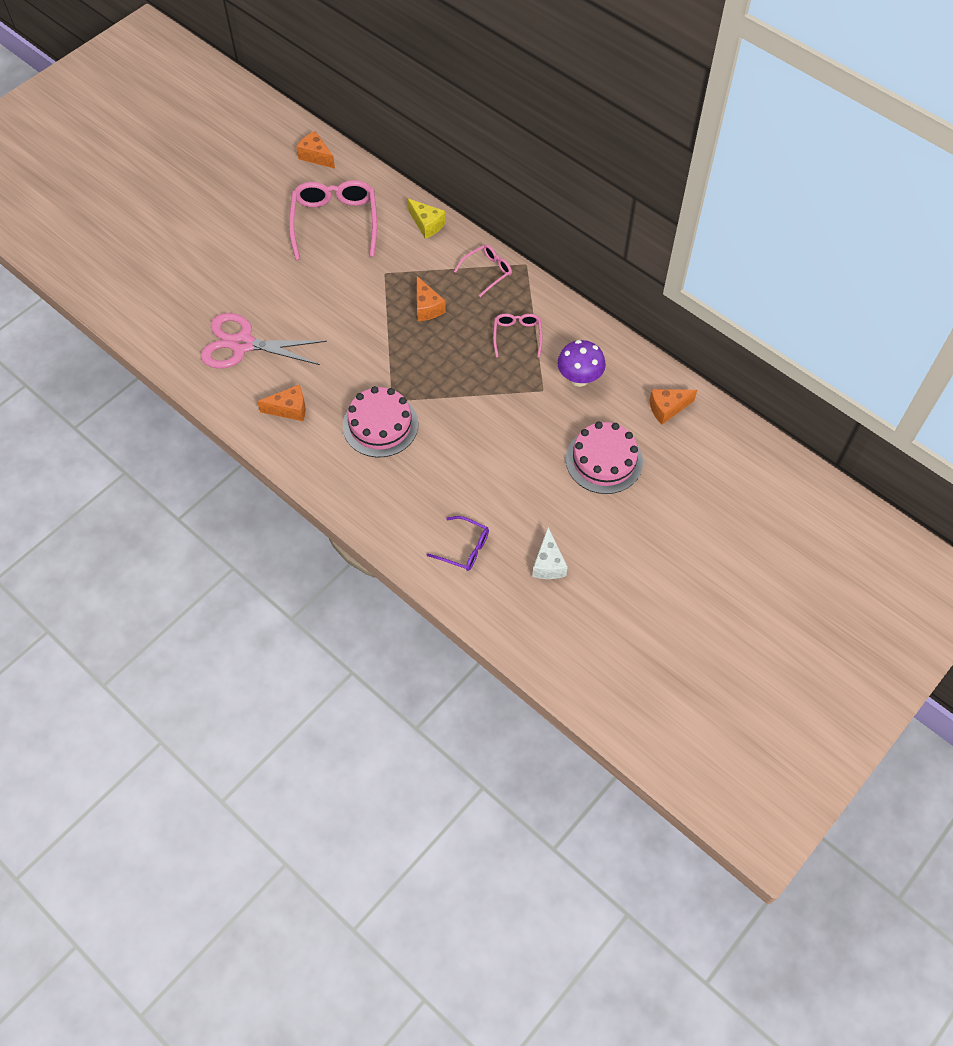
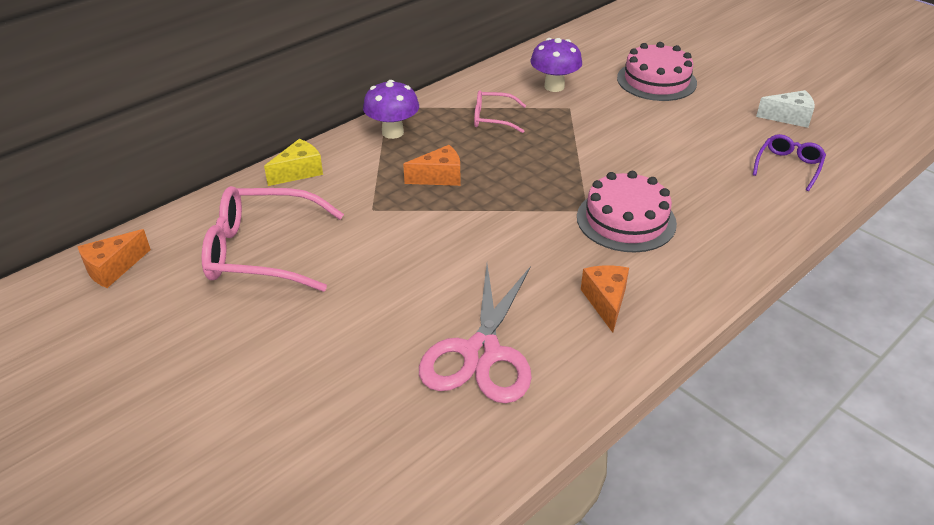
camera: 85 degrees left, 20 degrees down
pink glasses [454,244,512,297] -> purple mushroom [363,80,419,139]
orange cheese [649,389,697,425] -> none

